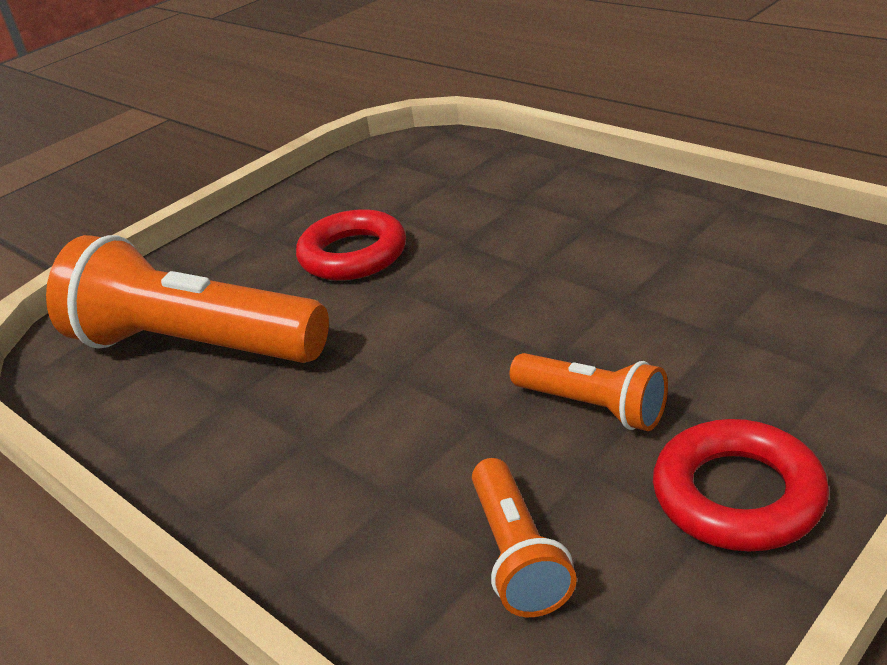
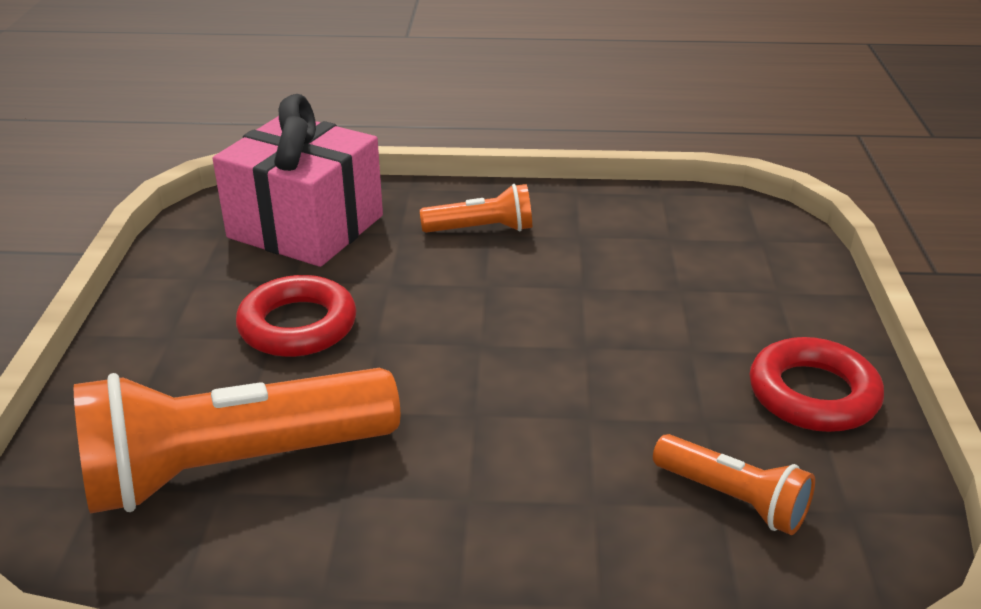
camera: 45 degrees left, 0 degrees up
orange flashlight [510,353,668,431] -> orange flashlight moved to [420,184,532,233]
none -> pink gift [213,94,383,267]

